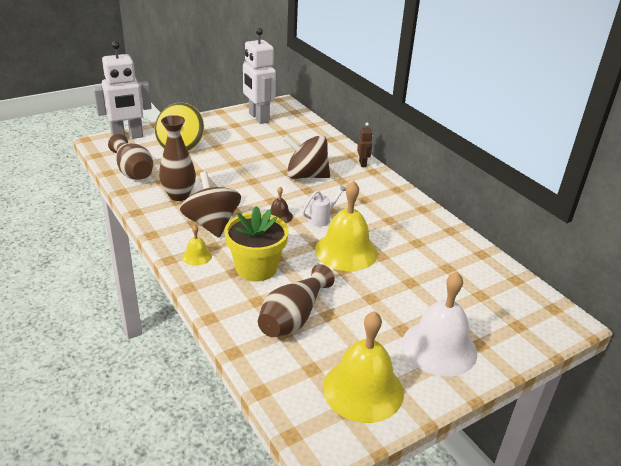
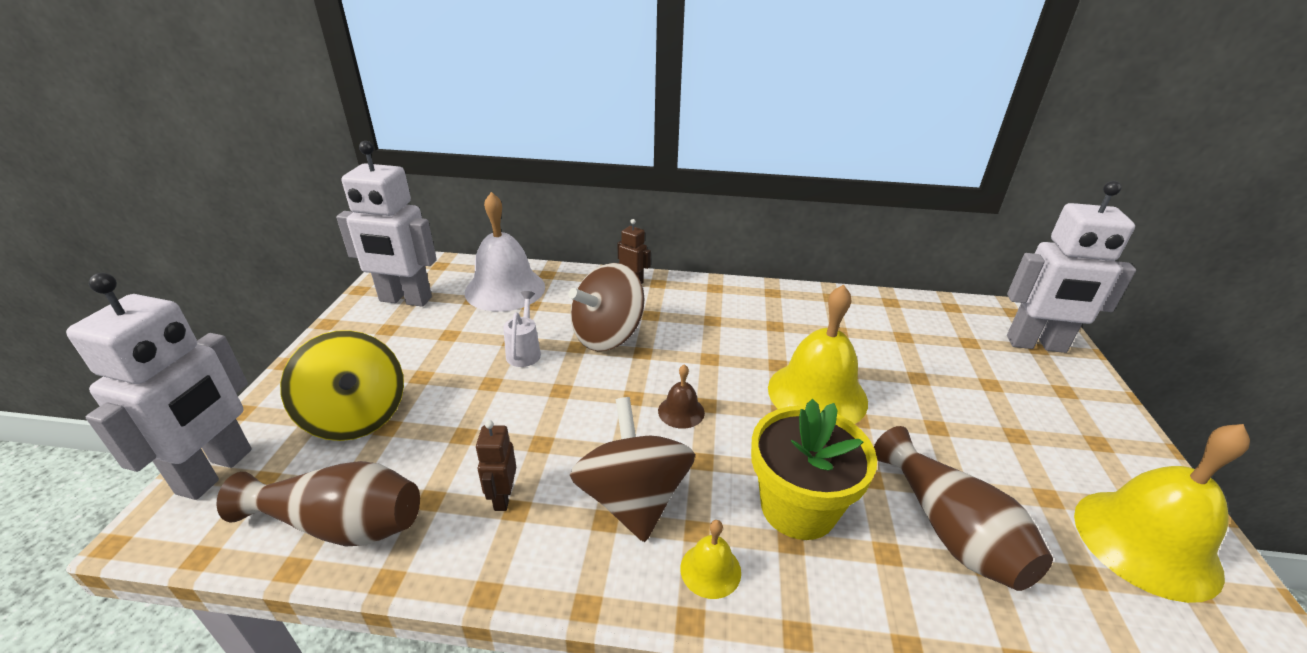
camera: 50 degrees left, 0 degrees up
brown vase [159,115,196,201] -> brown robot [476,420,516,511]
brown spinning top [180,171,241,238] -> brown spinning top turned 60 degrees clockwise [570,397,695,542]
white watering can [302,184,346,227] -> white watering can moved to [503,291,541,367]
white bell [402,272,477,376] -> white bell moved to [465,192,545,312]
none -> white robot [1007,181,1136,353]

